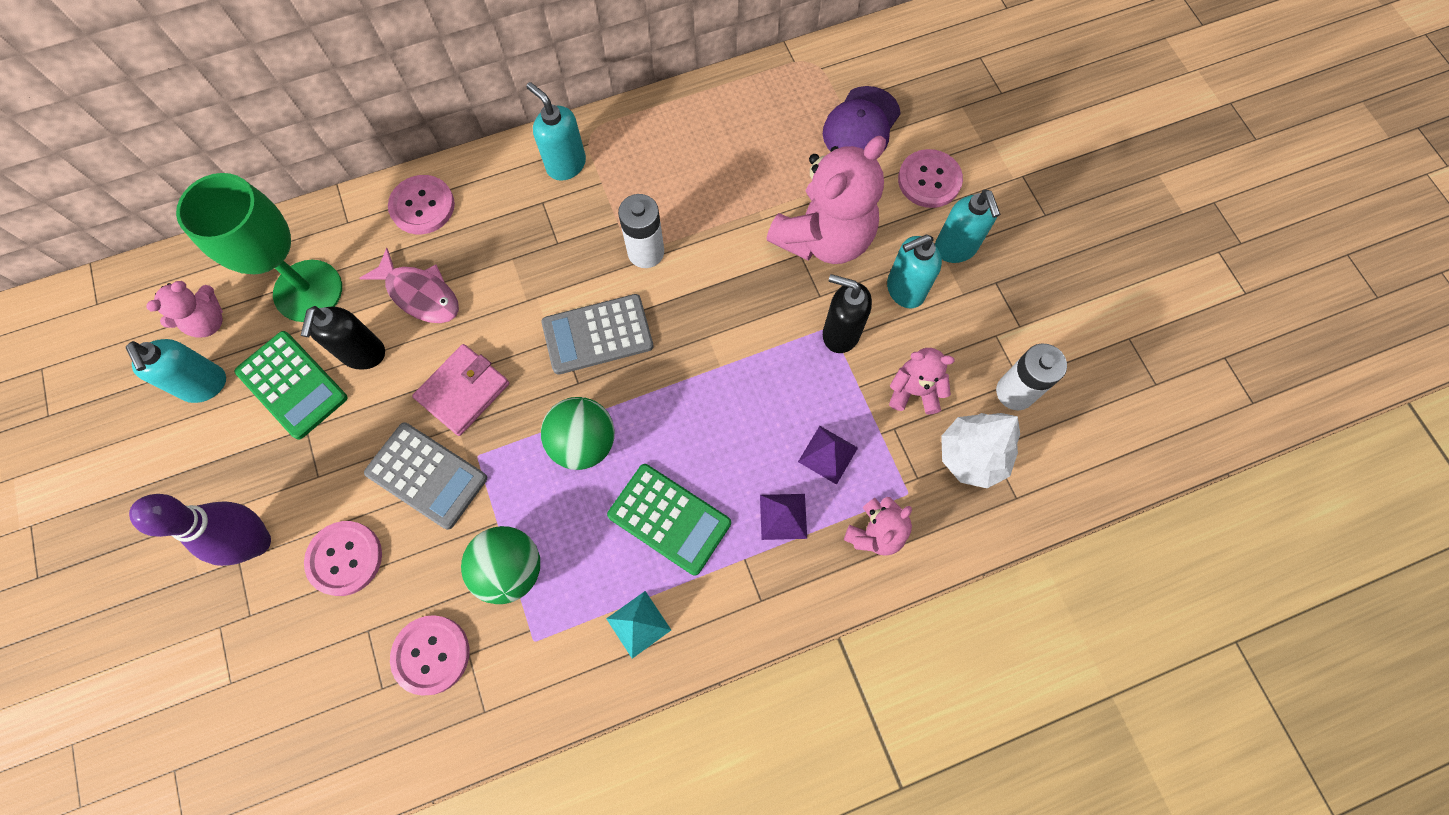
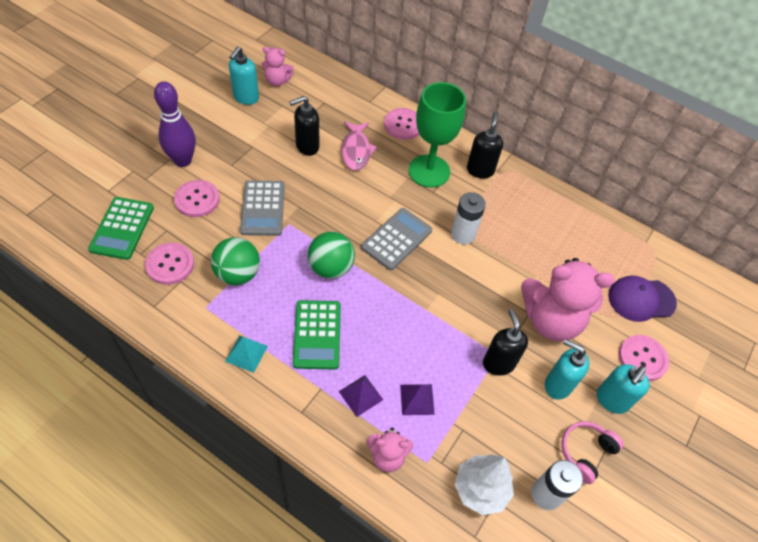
camera: 50 degrees right, 15 degrees down
green goblet [176,173,342,322] -> green goblet moved to [408,82,466,188]
green calculator [235,331,347,440] -> green calculator moved to [88,197,154,260]
pink wallet [412,344,509,436] -> none
turquoise soap dispenser [526,82,586,181] -> black soap dispenser [467,112,503,179]
grey calculator [542,294,654,375] -> grey calculator turned 90 degrees clockwise [361,208,432,270]
pink teddy bear [889,348,955,415] -> none
none -> pink headphones [561,421,624,484]

